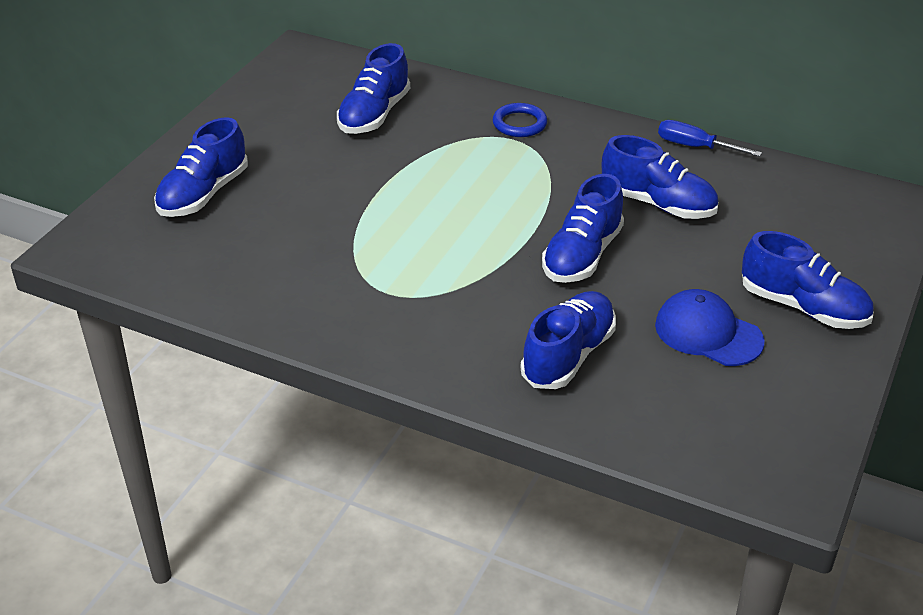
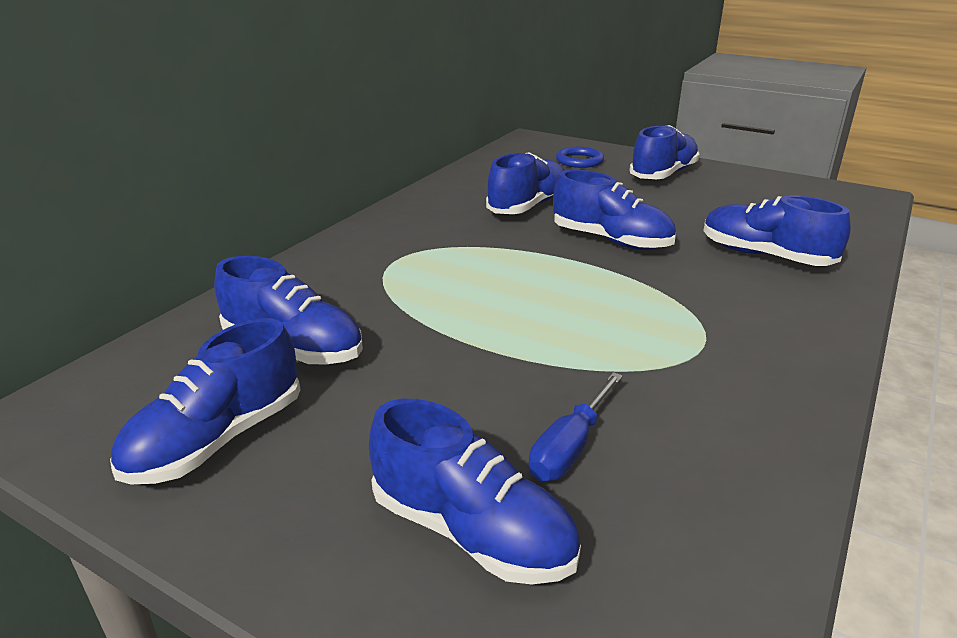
camera: 85 degrees left, 10 degrees down
blue ring [493,103,547,137] -> blue ring moved to [556,147,604,168]
blue cap [655,289,765,366] -> none
blue screwdriver [658,120,762,157] -> blue screwdriver moved to [529,372,623,481]
none -> blue shoe [110,318,300,484]

